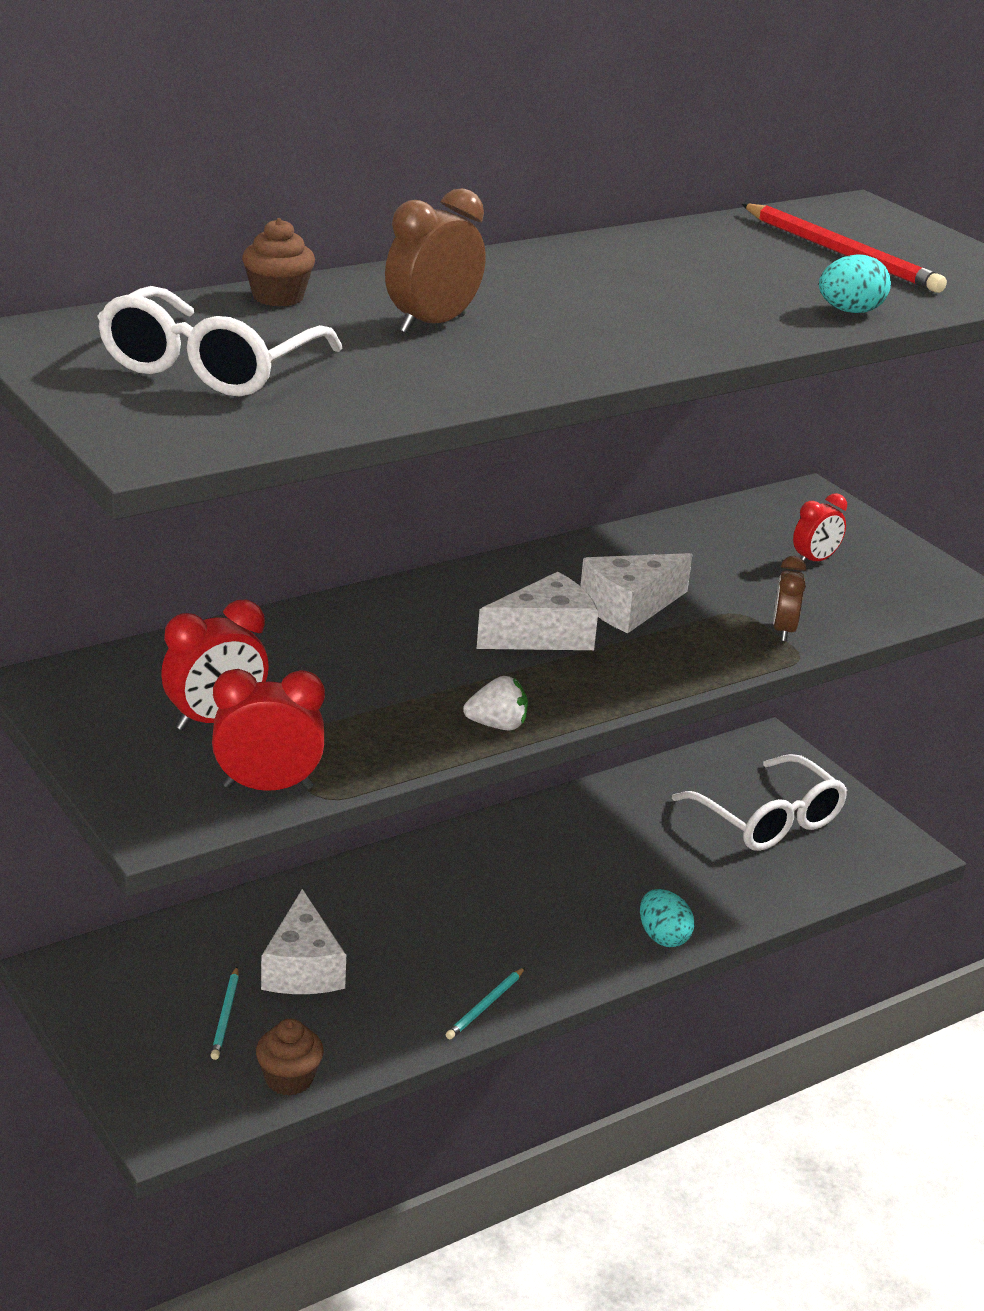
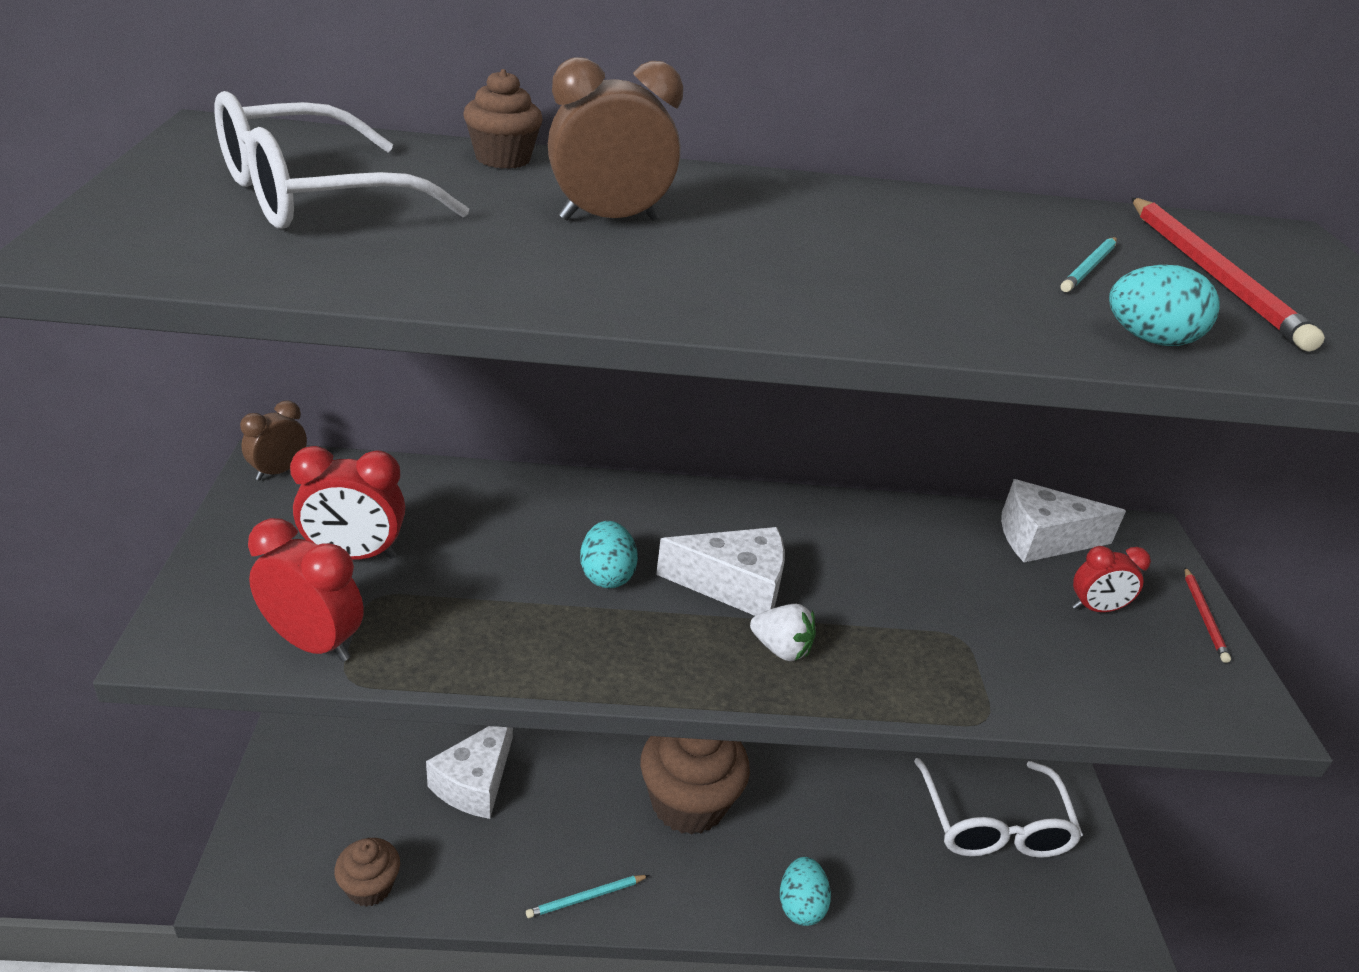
camera: 30 degrees right, 5 degrees up
turquoise pencil [210,967,239,1060] -> turquoise pencil moved to [1061,237,1117,292]
white strawberry [463,676,528,730] -> white strawberry moved to [750,604,816,661]
white cheese [580,553,692,633] -> white cheese moved to [1001,479,1126,563]
brown clock [773,556,806,641] -> brown clock moved to [240,400,307,481]
none -> turquoise egg [580,521,638,588]
none -> brown cupcake [640,736,750,835]
none -> red pencil [1185,567,1231,663]

